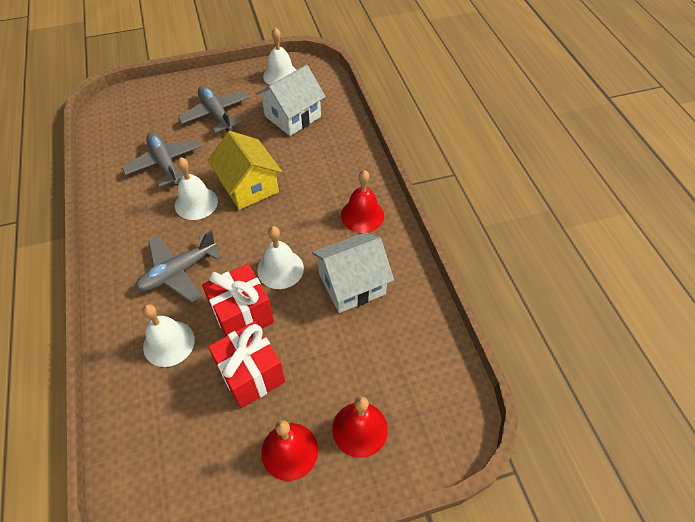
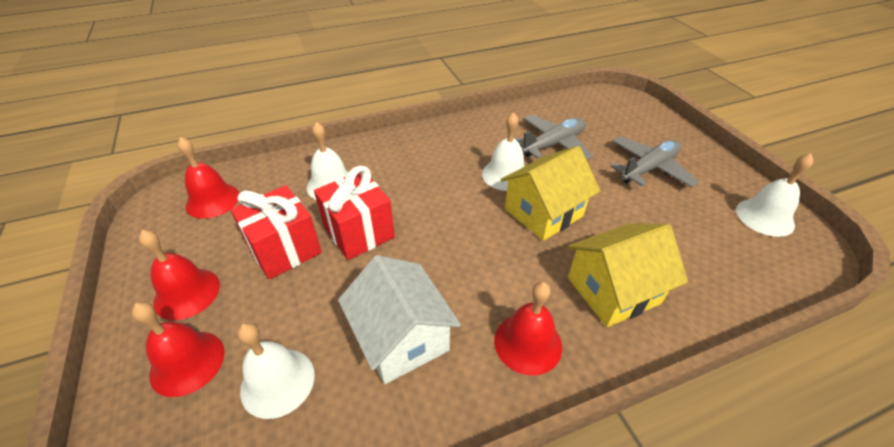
camera: 85 degrees right, 10 degrees down
grey plane [135,231,222,303] -> none
white house [256,65,326,136] -> none
white bell [257,226,304,289] -> white bell moved to [237,323,315,419]
none -> red bell [177,137,239,219]
none -> yellow house [568,223,688,327]

